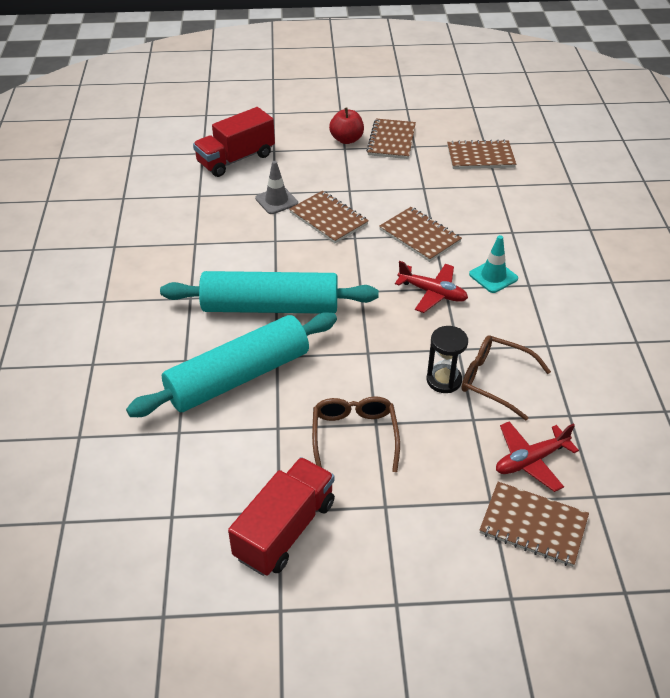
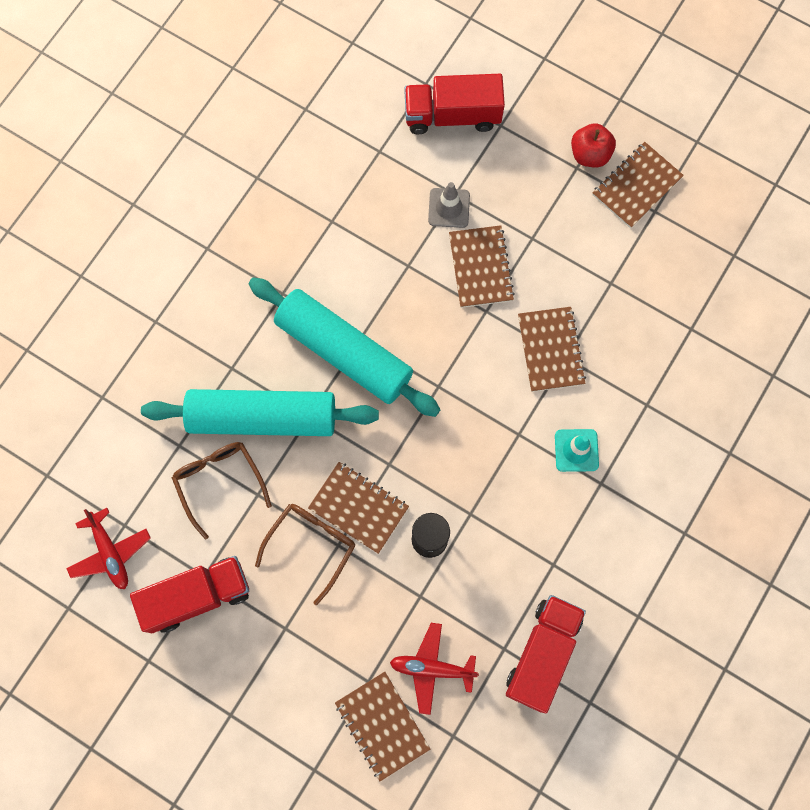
camera: 35 degrees right, 30 degrees up
red plane [395,261,468,313] -> red plane moved to [66,508,151,589]
brown notebook [447,139,516,169] -> brown notebook moved to [308,462,409,554]
brown glasses [461,335,551,420] -> brown glasses moved to [172,442,272,539]
none -> red truck [506,595,586,713]

